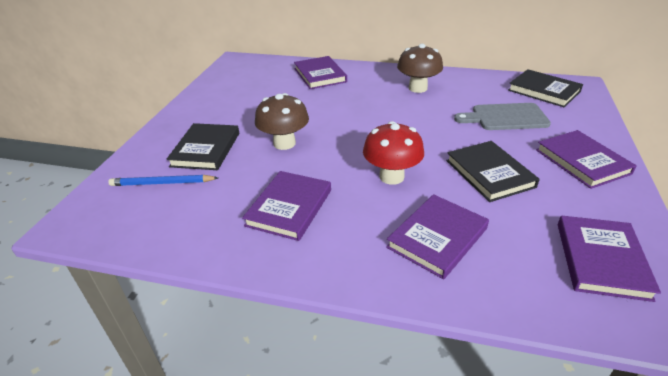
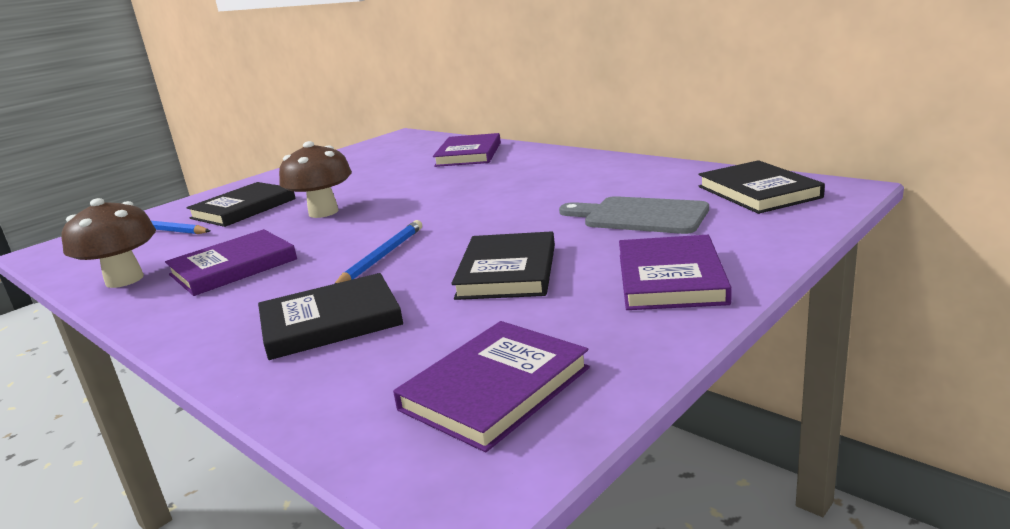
camera: 30 degrees right, 15 degrees down
red mushroom [363,121,424,185] -> blue pencil [334,220,422,284]
purple book [386,194,489,279] -> black book [258,273,403,360]
brown mushroom [397,44,443,93] -> brown mushroom moved to [62,198,156,288]

